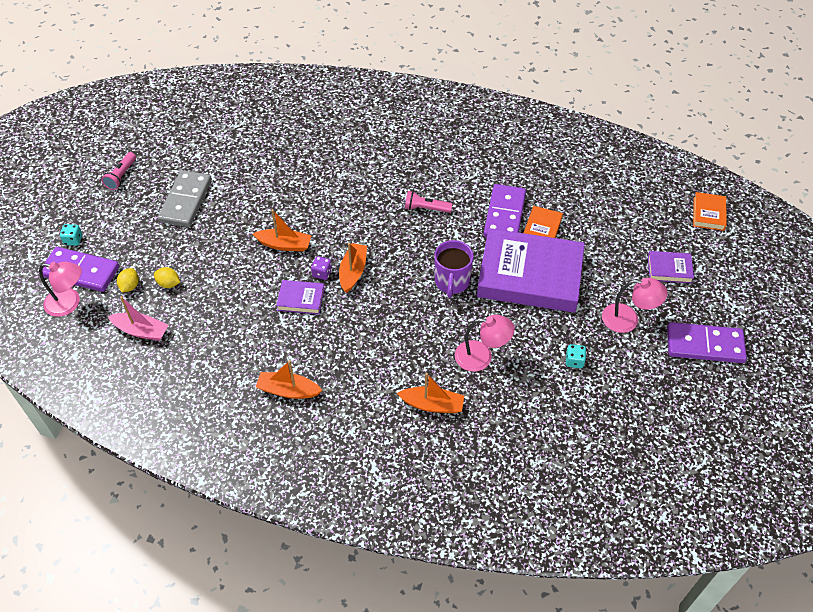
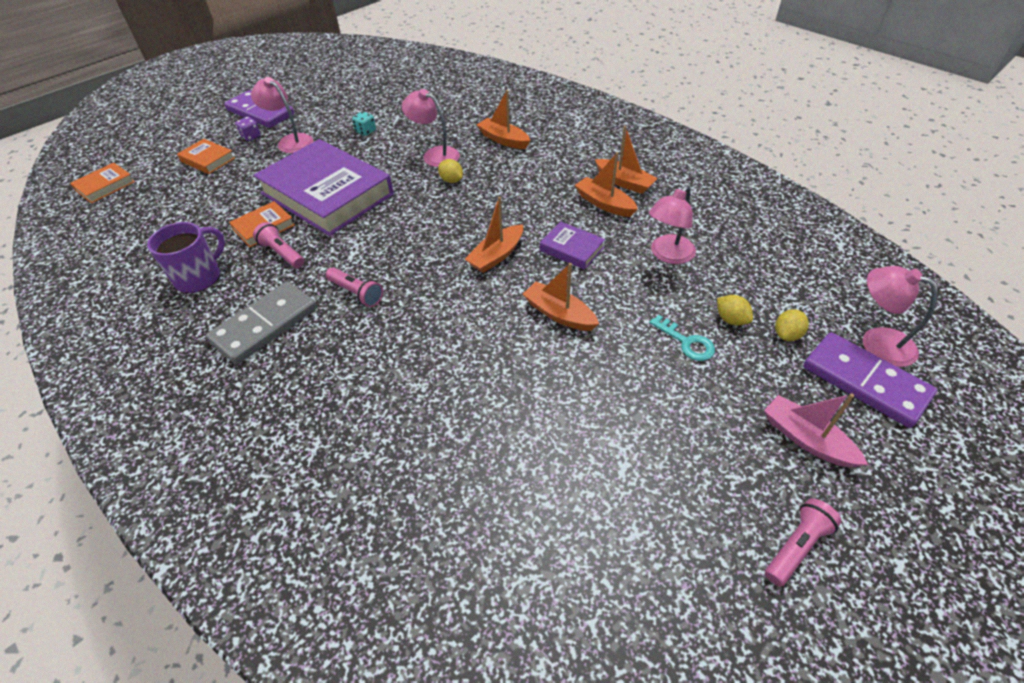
camera: 150 degrees left, 5 degrees down
turquoise dice [60,224,82,246] -> none
pink boat [108,296,169,341] -> pink boat moved to [764,393,868,468]
grey domino [158,170,212,227] -> grey domino moved to [206,282,317,364]
purple dice [311,256,332,280] -> purple dice moved to [235,117,261,141]
purple mug [435,240,474,298] -> purple mug moved to [147,222,225,293]
purple domino [483,184,526,238] -> pink flashlight [253,222,304,268]
purple book [648,251,694,283] -> orange book [177,139,235,174]
none -> yellow lemon [438,159,463,183]
none -> orange boat [575,152,638,217]
none -> pink lamp [649,185,696,264]
none -> turquoise key [649,315,715,361]

